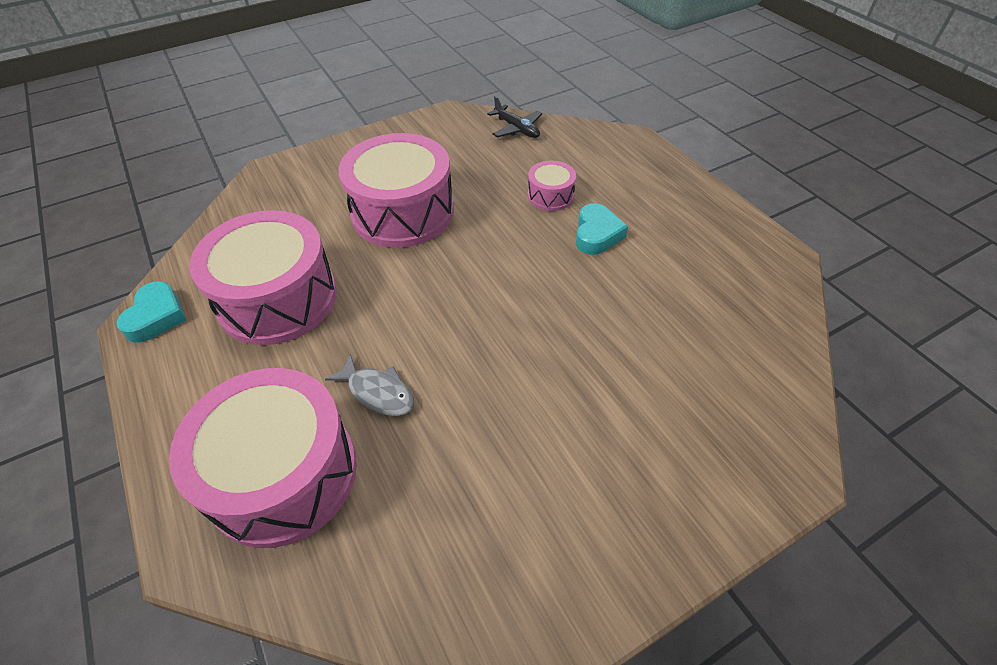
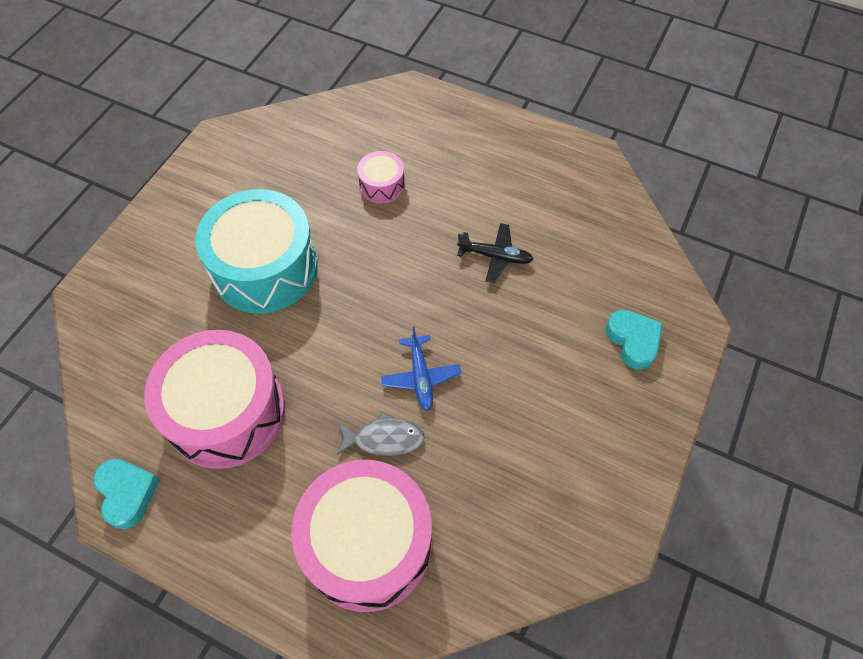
camera: 35 degrees left, 10 degrees up
pink drum [338,133,454,248] -> turquoise drum [195,189,318,314]
black plane [487,96,543,138] -> black plane moved to [457,223,534,284]
turquoise heart [576,203,628,255] -> turquoise heart moved to [606,310,663,370]
none -> blue plane [381,326,461,411]

